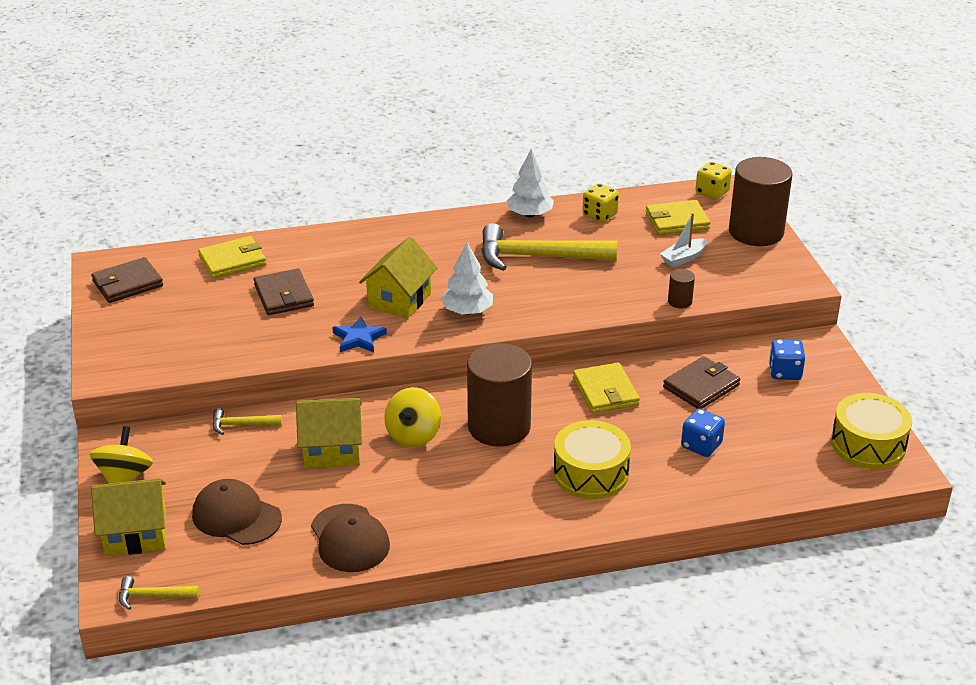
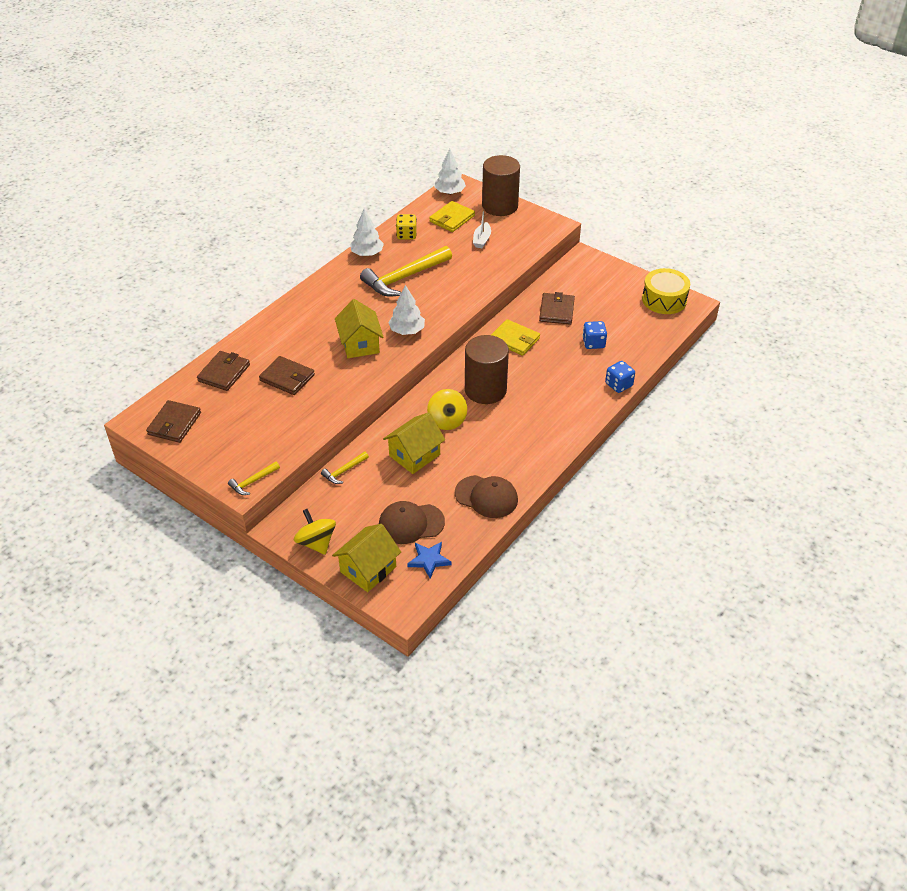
camera: 40 degrees left, 10 degrees up
yellow hammer [119,576,199,610] -> yellow hammer moved to [228,461,280,495]
yellow wallet [198,236,266,279] -> brown wallet [197,351,250,391]
blue star [332,317,387,353] -> blue star moved to [407,542,451,578]
yellow drum [553,420,631,499] -> none
brown cylinder [668,269,695,308] -> none
yellow dice [695,162,732,200] -> white tree [434,149,466,195]
blue dice [769,339,805,380] -> blue dice moved to [605,361,635,393]

